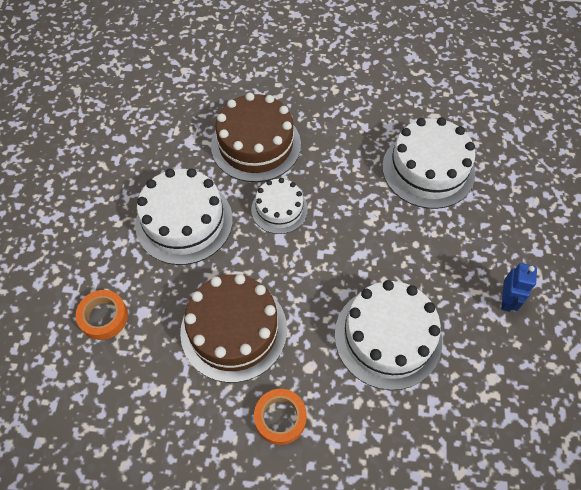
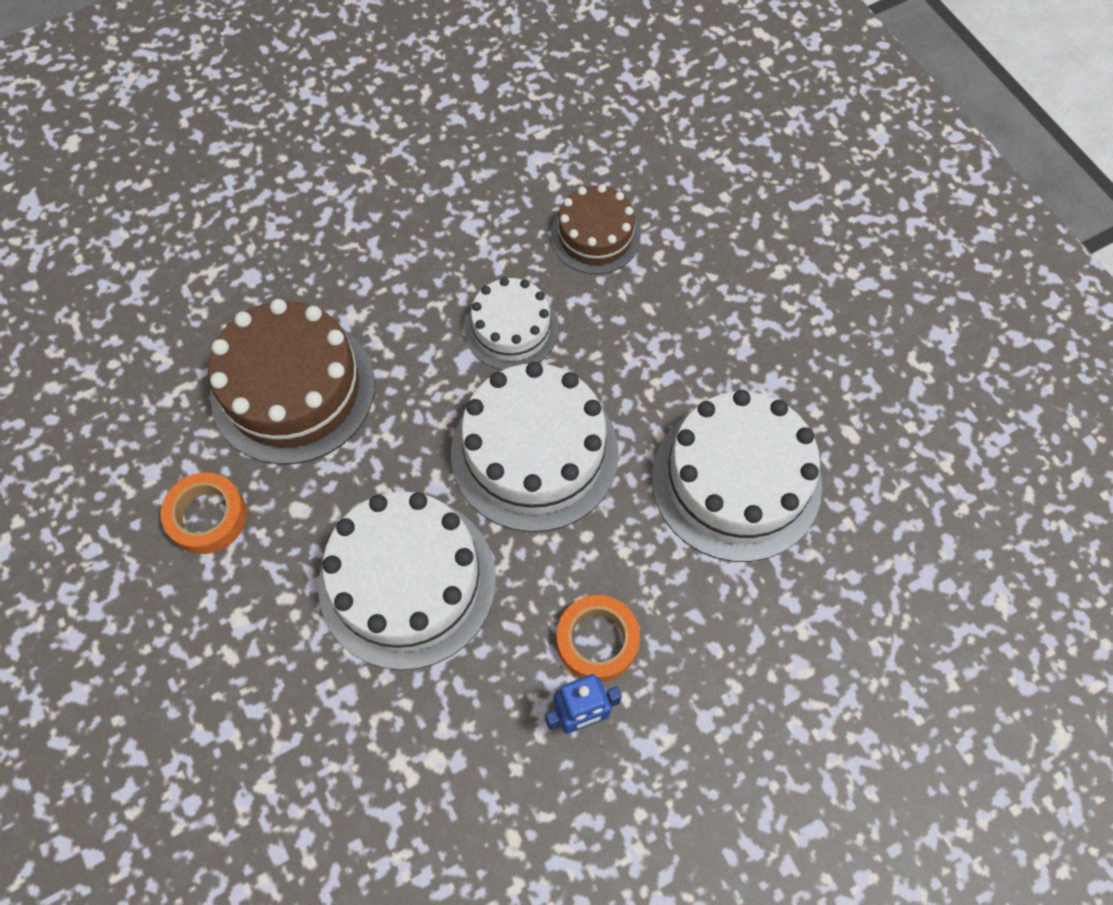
camera: 55 degrees right, 5 degrees up
orange tape [76,290,128,340] -> orange tape moved to [557,595,640,682]
white cake [135,168,233,265] -> white cake moved to [451,362,619,532]
brown cake [211,93,301,182] -> brown cake [551,184,640,274], size x0.59

